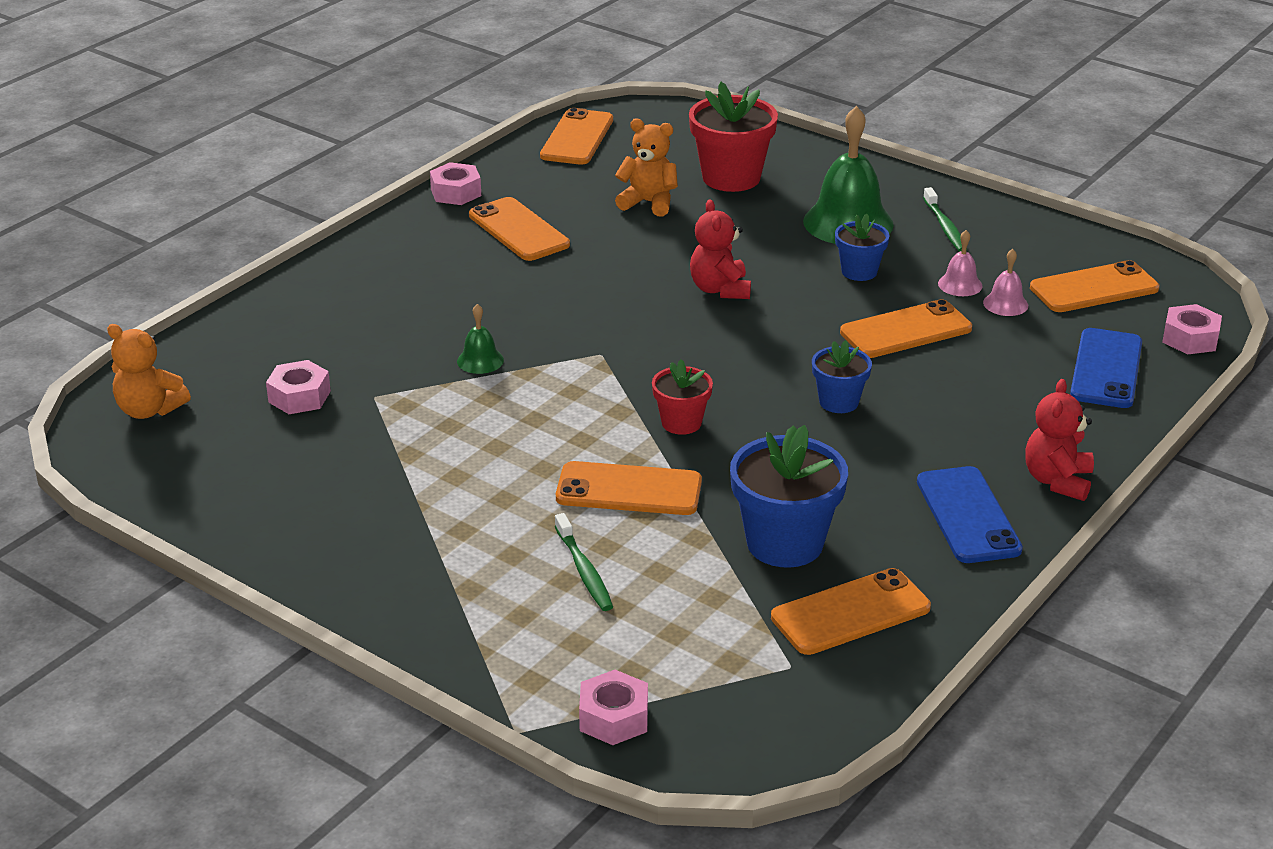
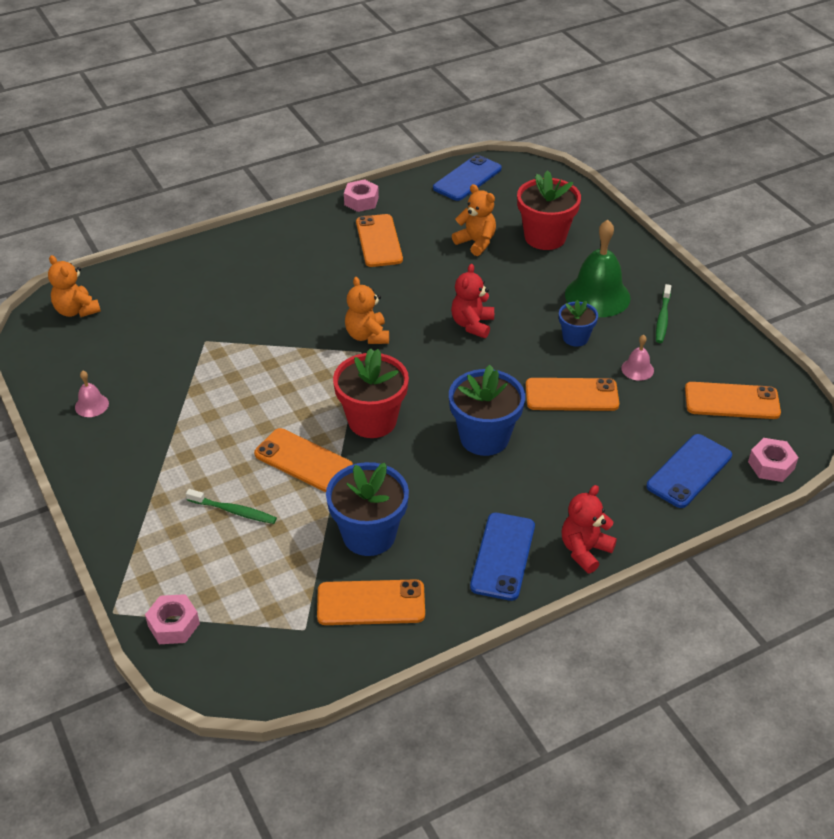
camera: 25 degrees right, 10 degrees up
pink nut [266,360,331,414] -> none
green bell [457,304,504,374] -> none
orange phone [540,108,613,165] -> blue phone [433,155,502,201]
green toothbrush [555,513,613,611] -> green toothbrush turned 75 degrees counterclockwise [186,489,277,524]
red flower pot [652,359,713,435] -> red flower pot [333,348,409,438], size x1.76
blue flower pot [812,340,872,413] -> blue flower pot [449,365,525,456], size x1.76
pink bell [983,249,1028,316] -> pink bell moved to [75,371,109,417]
none -> orange teddy bear [345,277,389,344]

